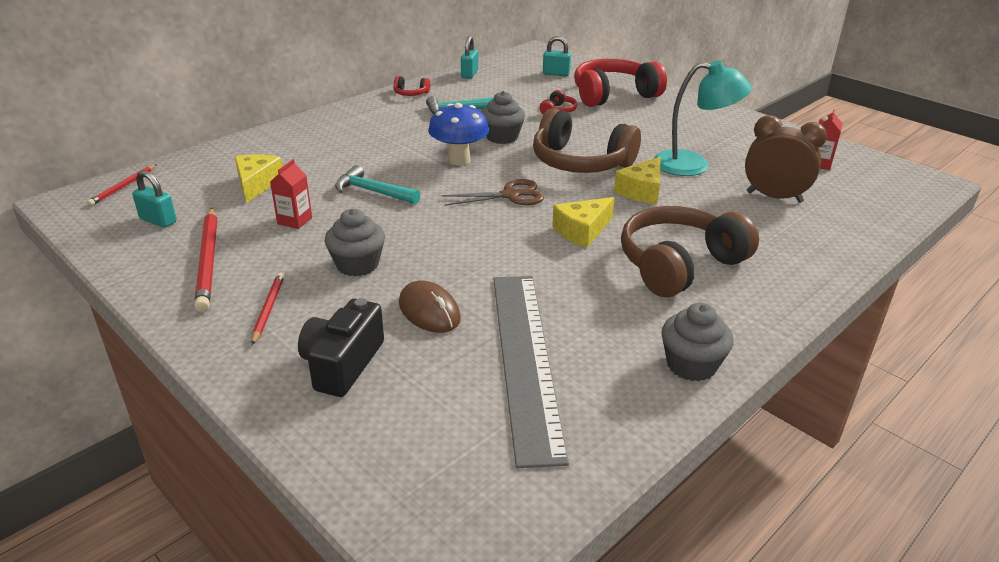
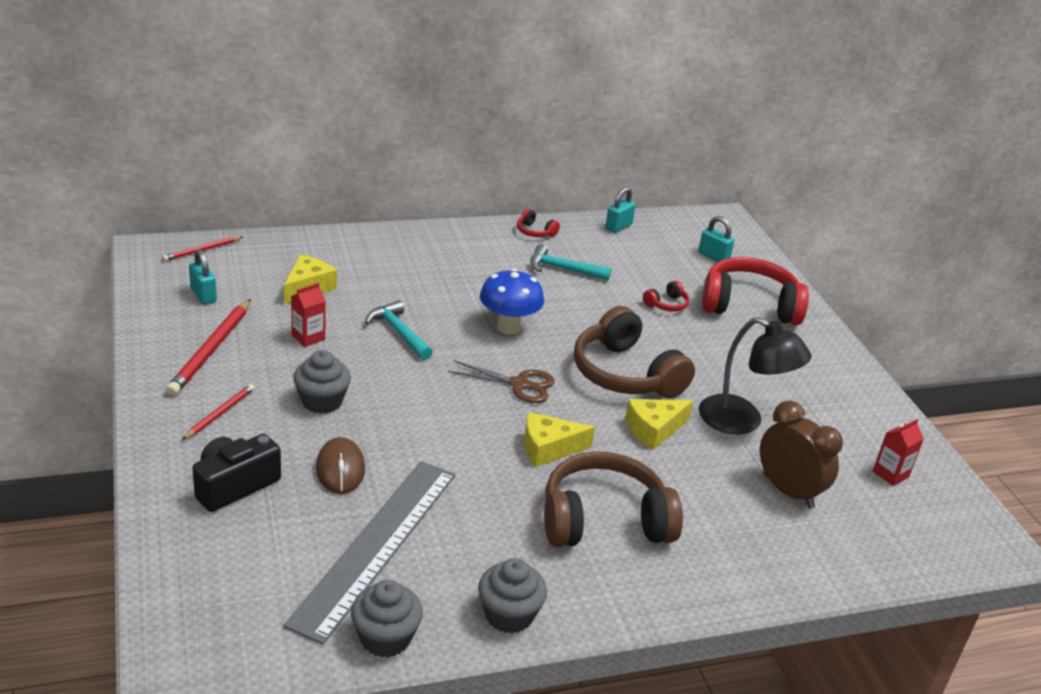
camera: 25 degrees right, 0 degrees up
grey cupcake [481,91,525,144] -> grey cupcake moved to [351,580,423,657]
turquoise lamp [654,60,752,176] -> black lamp [699,317,812,435]

